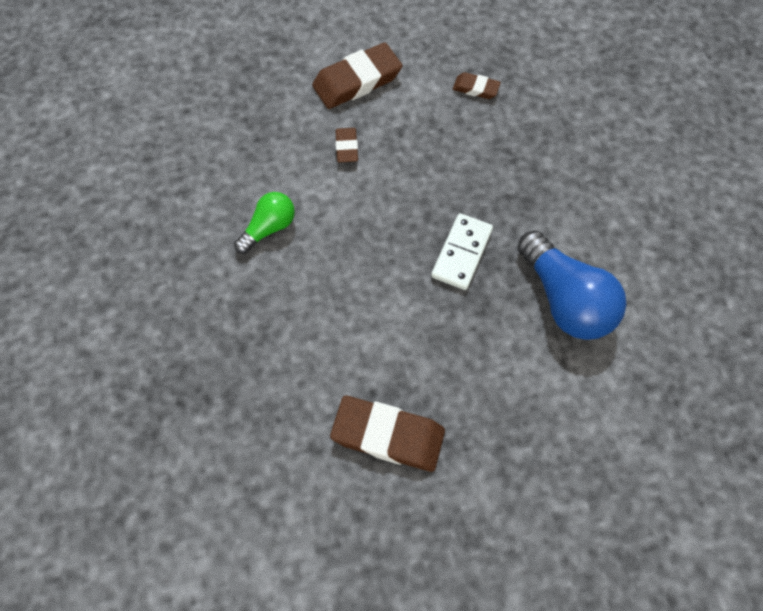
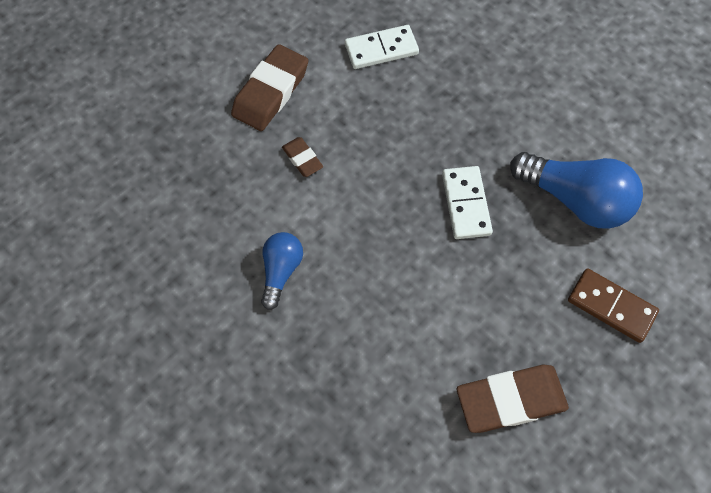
camera: 30 degrees left, 0 degrees up
green light bulb [234,192,295,254] -> blue light bulb [261,232,303,310]
brown eraser [453,72,501,99] -> white domino [345,25,419,69]
none -> brown domino [568,268,659,343]

